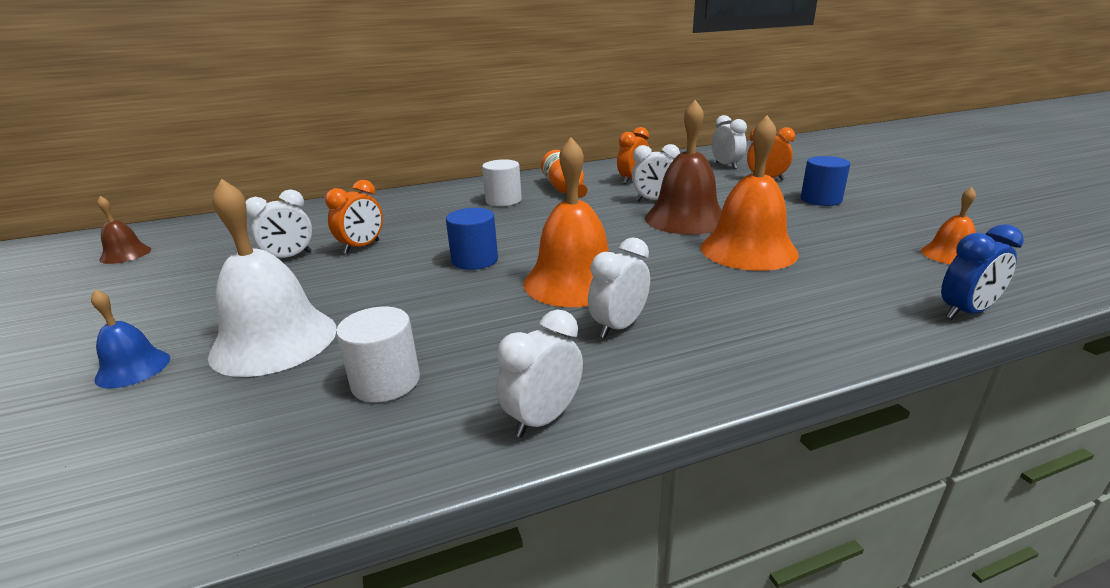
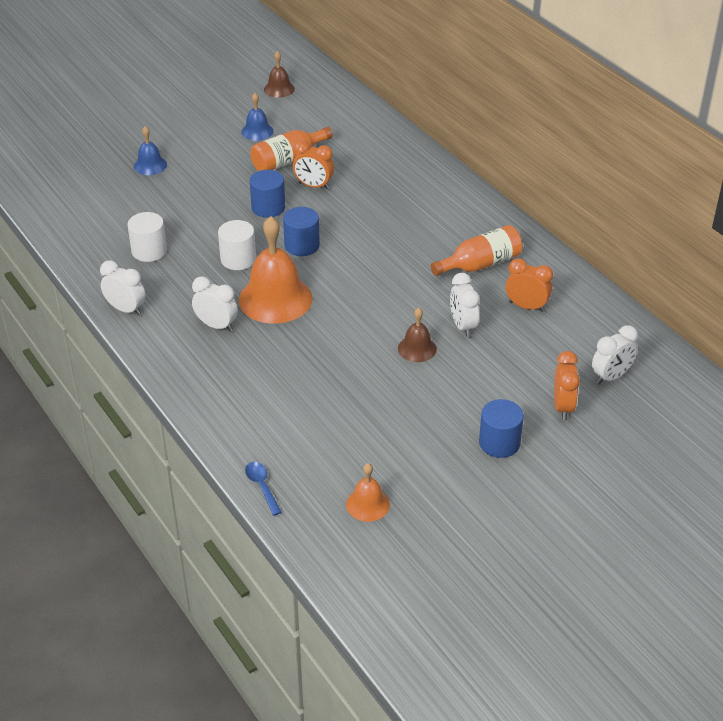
camera: 75 degrees right, 15 degrees up
white bell [208,179,337,377] -> none
white clock [245,189,312,258] -> orange bottle [250,127,333,171]
white cylinder [482,159,522,206] -> white cylinder moved to [218,220,256,270]
brown bell [645,100,722,235] -> brown bell [398,308,437,362], size x0.51
orange bell [700,115,799,271] -> none
blue clock [941,224,1024,319] -> blue spoon [245,462,282,516]
none -> blue bell [241,93,274,141]
none -> blue cylinder [250,170,285,218]

